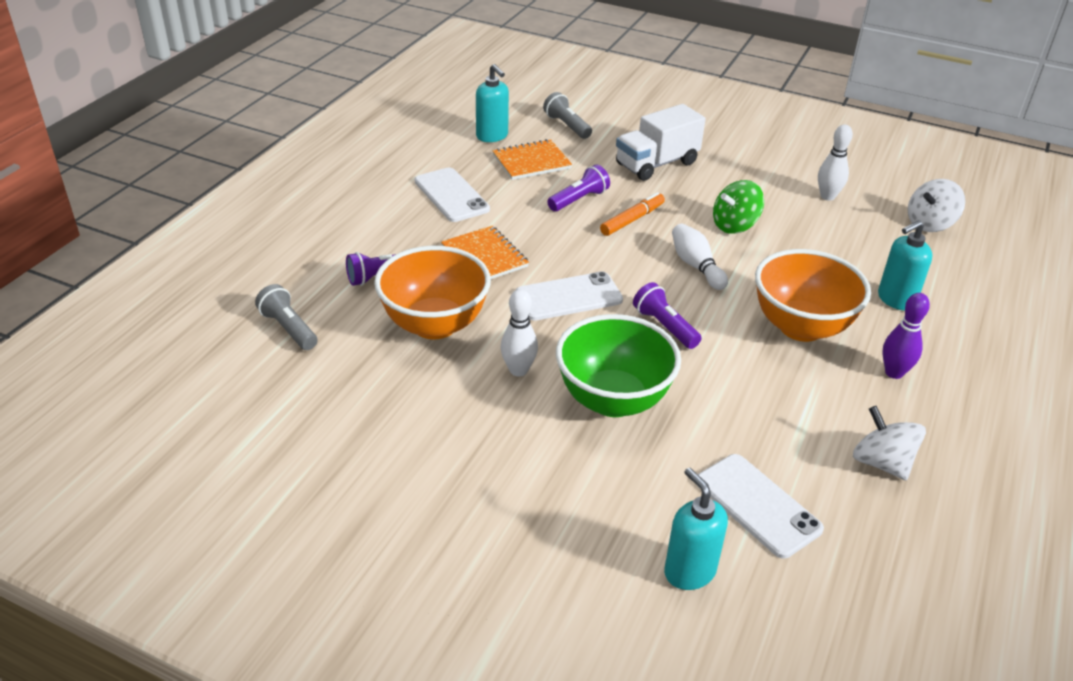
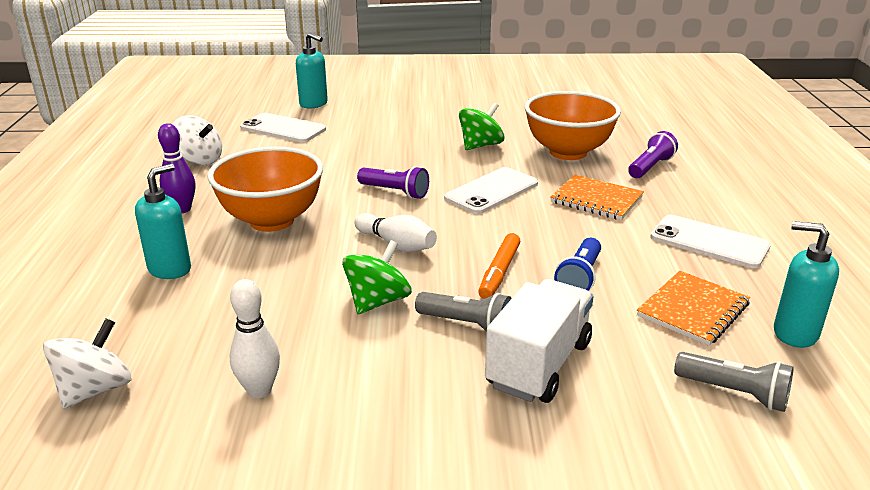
camera: 155 degrees right, 10 degrees down
grey flashlight [255,284,318,350] -> grey flashlight moved to [415,292,512,332]
white bowling pin [501,289,538,376] -> green spinning top [459,103,505,150]
purple flashlight [547,164,610,211] -> blue flashlight [554,237,601,291]
green bowl [556,314,681,417] -> none

